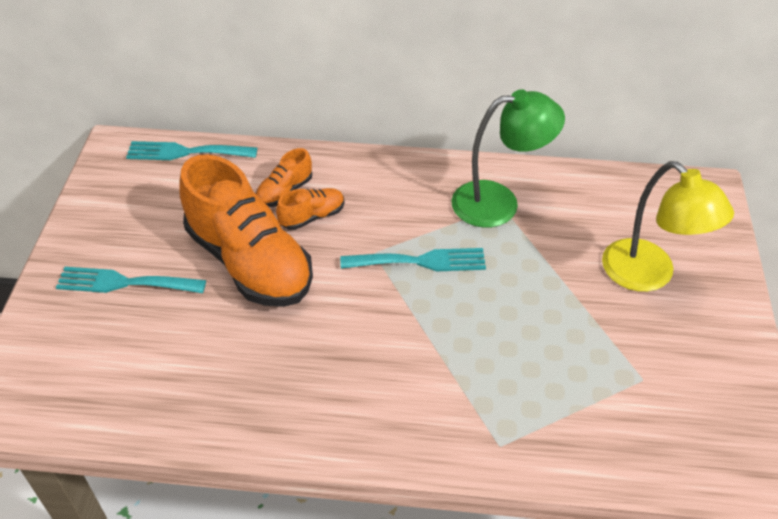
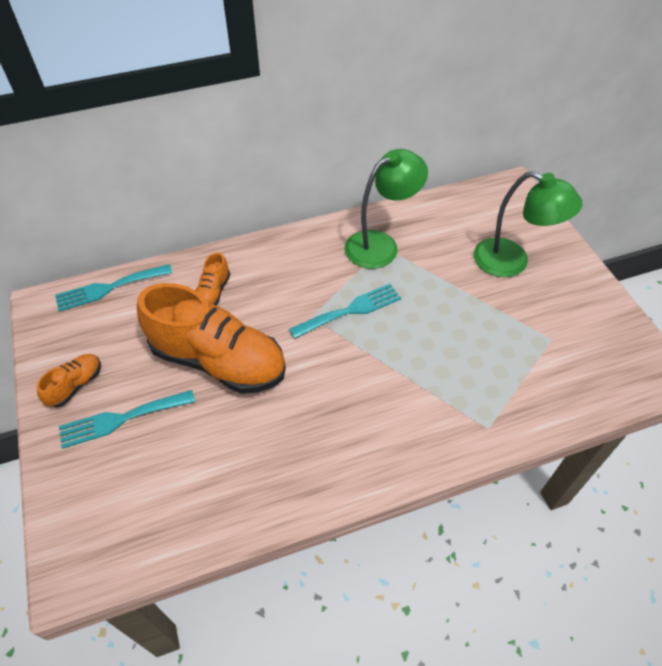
camera: 25 degrees left, 5 degrees up
orange shoe [276,188,345,230] -> orange shoe moved to [36,354,101,408]
yellow lamp [602,161,734,292] -> green lamp [474,171,583,277]

